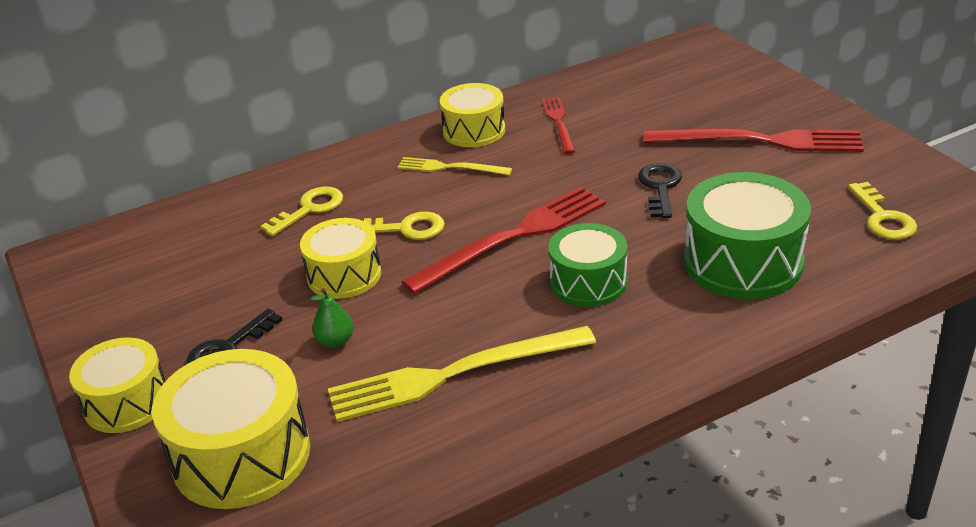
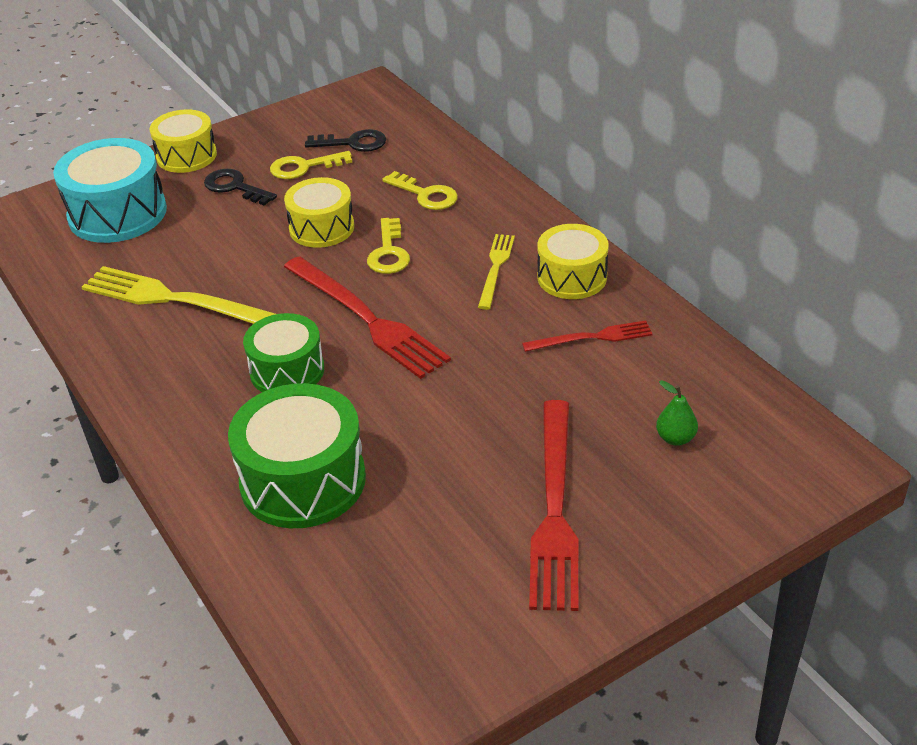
camera: 85 degrees right, 5 degrees up
yellow drum [152,349,310,509] -> turquoise drum [53,138,167,243]
green pear [310,288,354,348] -> green pear moved to [656,380,698,446]
yellow fork [328,326,596,422] -> yellow fork turned 45 degrees counterclockwise [82,266,275,324]
black key [638,163,682,218] -> black key moved to [305,129,386,152]
yellow key [848,182,917,240] -> yellow key moved to [270,151,352,179]

